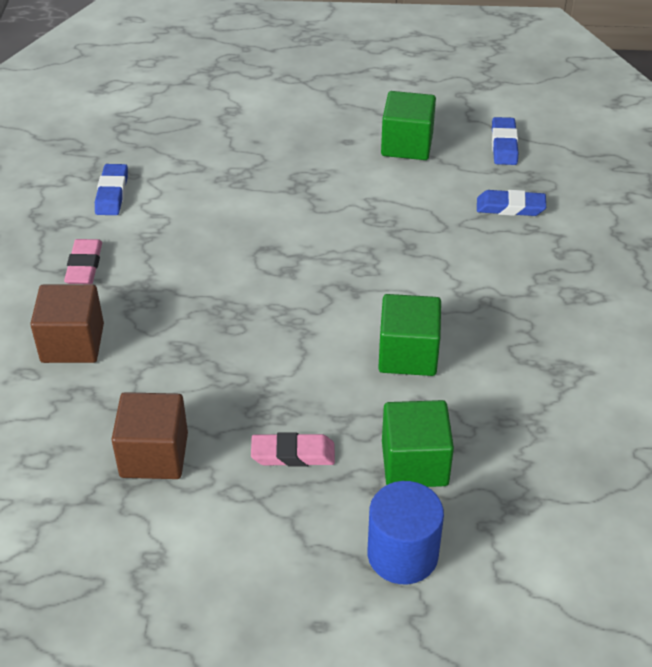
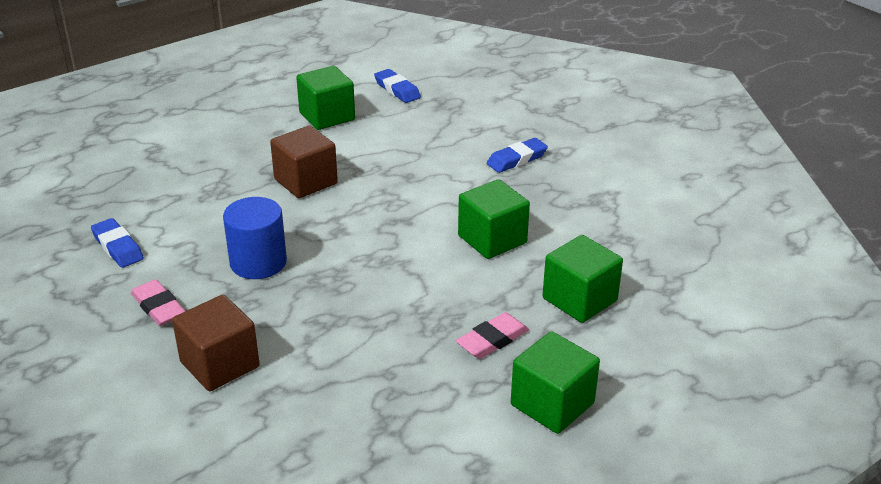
camera: 40 degrees left, 10 degrees down
brown cube [111,392,188,479] -> brown cube moved to [270,125,338,198]
blue cylinder [368,481,444,584] -> blue cylinder moved to [223,197,287,279]
blue eraser [477,190,546,216] -> blue eraser moved to [487,138,548,173]
none -> green cube [511,331,600,434]

